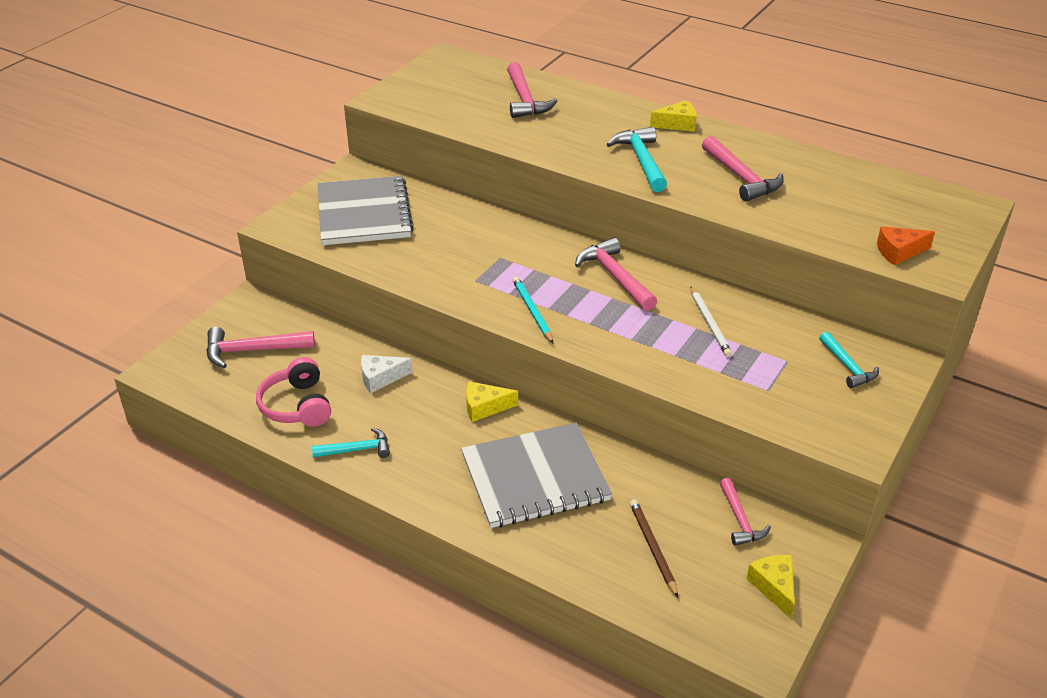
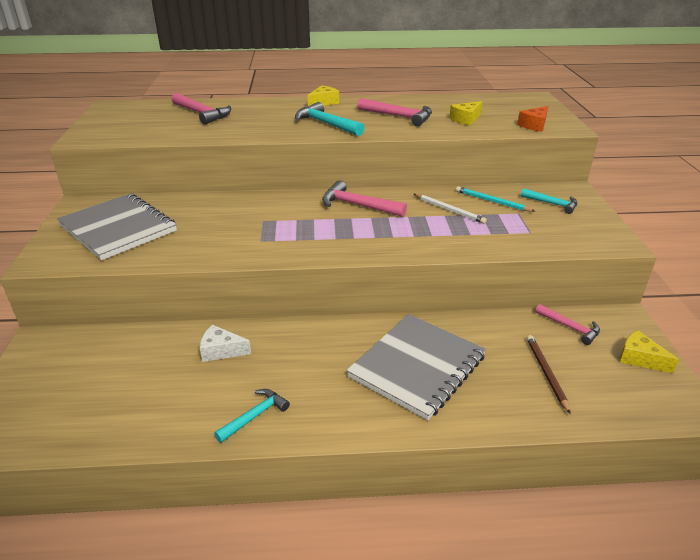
camera: 35 degrees left, 5 degrees down
pink hammer [206,327,315,368] -> none
pink headphones [256,357,331,427] -> none
white cheese [361,355,413,393] -> white cheese turned 60 degrees clockwise [200,325,251,362]
yellow cheese [466,381,518,422] -> yellow cheese moved to [449,101,482,126]
turquoise pencil [513,276,553,343] -> turquoise pencil moved to [456,186,535,212]
brown pencil [630,499,678,598] -> brown pencil turned 45 degrees clockwise [527,335,571,414]

